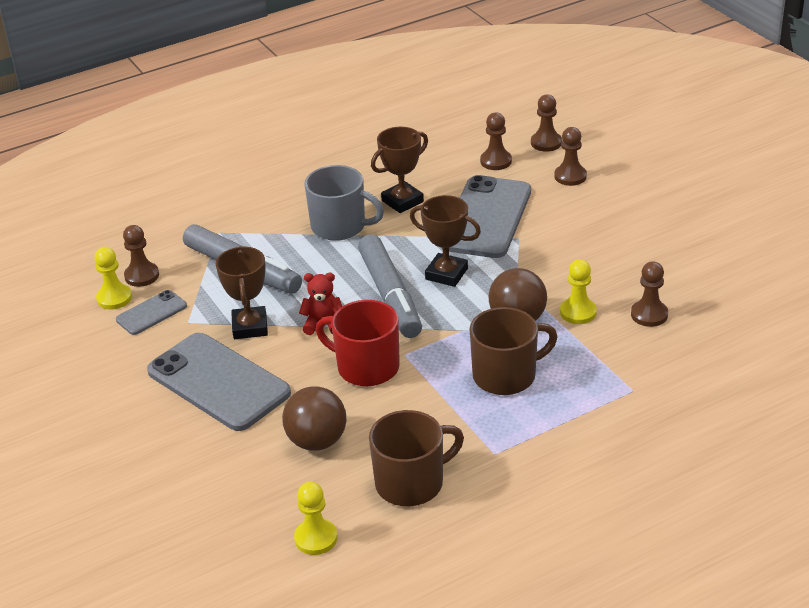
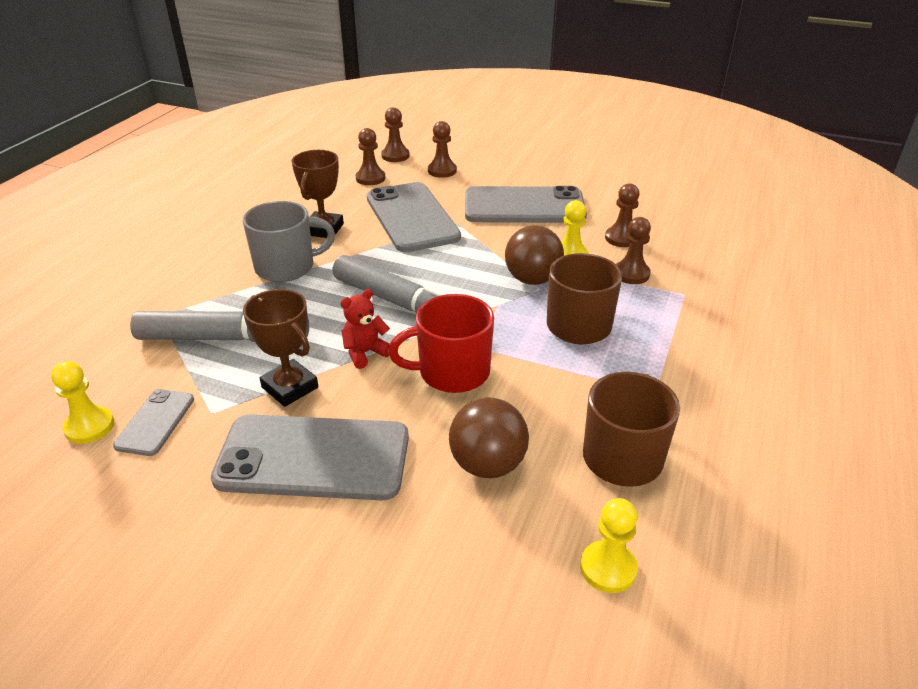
camera: 40 degrees left, 0 degrees up
brown pawn [123,225,159,287] -> brown pawn moved to [616,217,651,284]
brown trophy [410,195,481,287] -> none
none -> grey phone [465,186,587,223]

